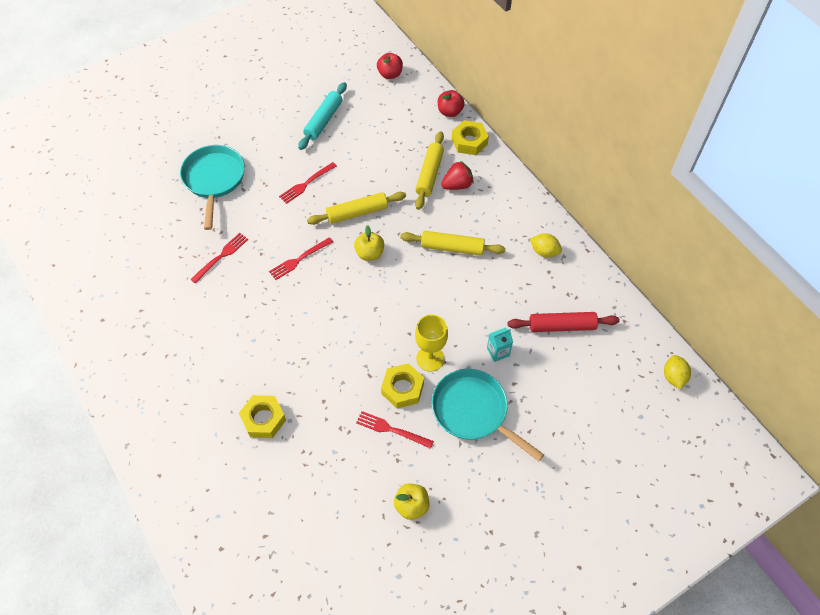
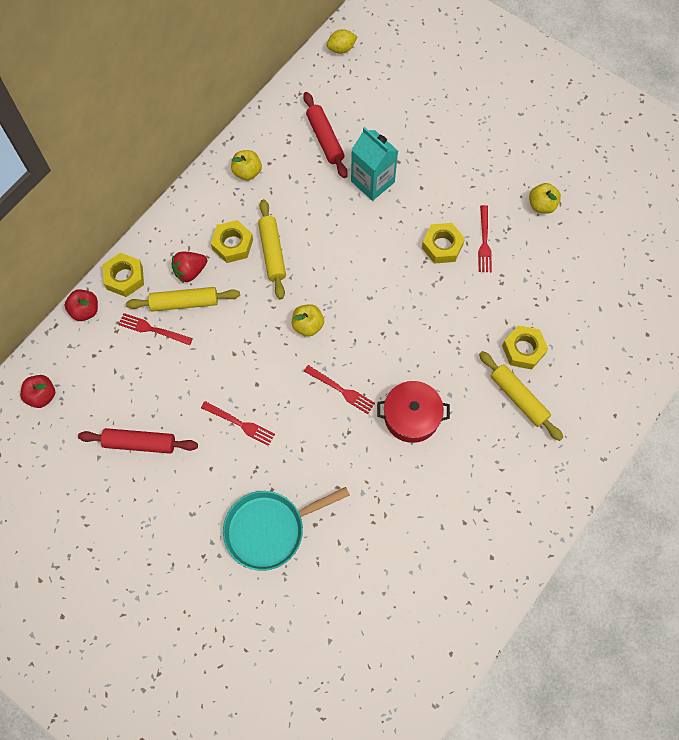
camera: 110 degrees left, 10 degrees up
red fork [190,233,248,284] -> red fork moved to [118,313,193,345]
turquoise rolling pin [298,82,347,150] -> red rolling pin [78,428,198,454]
yellow rolling pin [307,192,406,225] -> yellow rolling pin moved to [479,351,563,441]
yellow goblet [415,314,448,372] -> none
turquoise pan [431,369,544,461] -> none
red strawberry [441,161,474,190] -> red strawberry turned 75 degrees counterclockwise [171,252,207,283]
turquoise carton [487,328,513,362] -> turquoise carton [351,127,398,201], size x1.91
yellow lemon [530,233,562,258] -> yellow apple [231,150,262,180]
none -> yellow nut [211,220,253,263]
none -> red pot [377,381,450,443]

